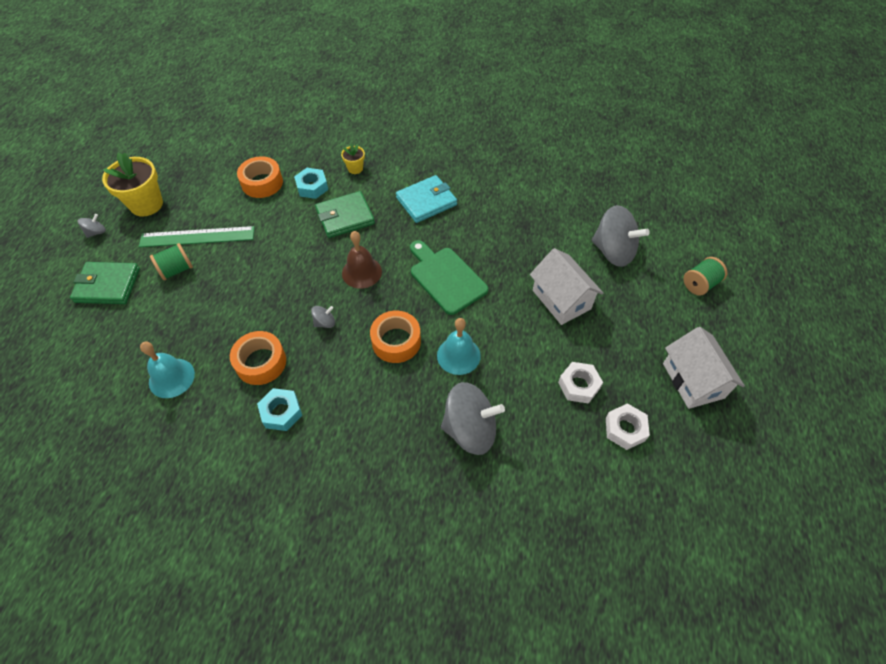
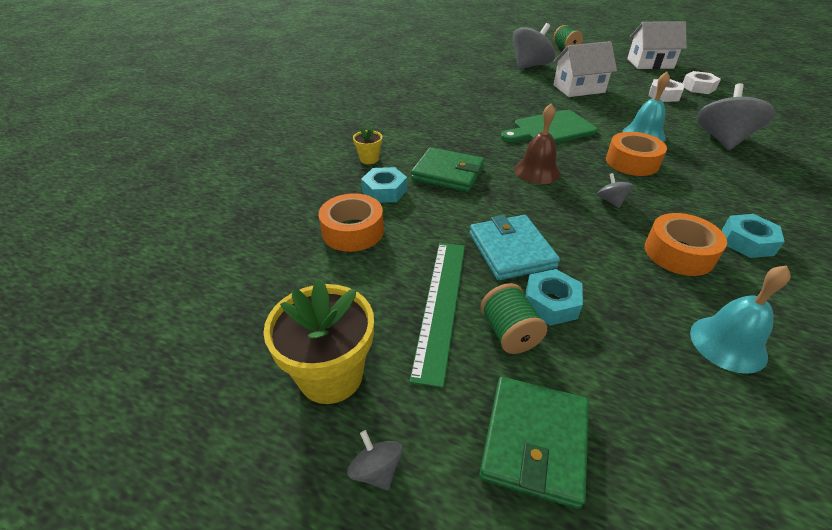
camera: 75 degrees left, 15 degrees down
green wallet [315,191,375,238] -> green wallet turned 60 degrees counterclockwise [411,147,485,192]
turquoise wallet [396,175,457,223] -> turquoise wallet moved to [469,215,560,280]
none -> turquoise nut [525,269,583,326]

